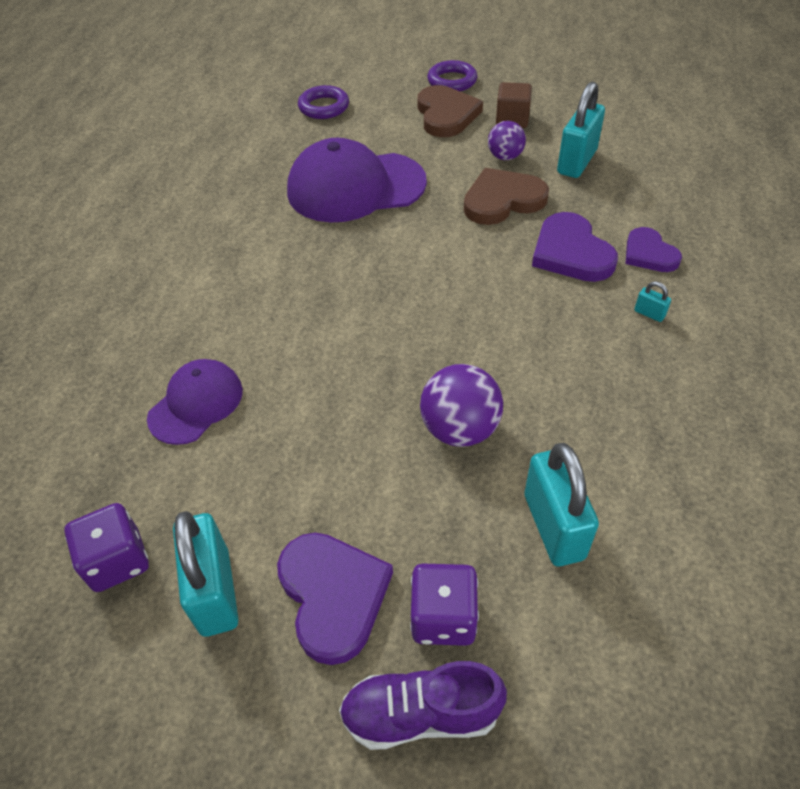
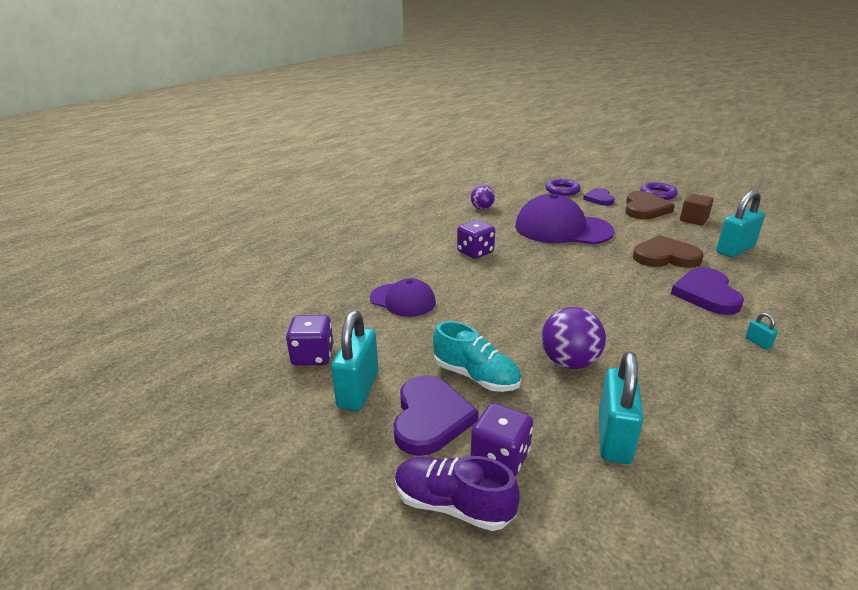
camera: 25 degrees right, 20 degrees down
purple cap [147,359,243,445] -> purple cap turned 60 degrees clockwise [370,278,436,317]
purple ball [488,121,526,160] -> purple ball moved to [471,185,495,210]
purple heart [625,227,682,272] -> purple heart moved to [583,188,614,206]
none -> turquoise shoe [433,321,521,392]
none -> purple dice [457,220,495,259]

